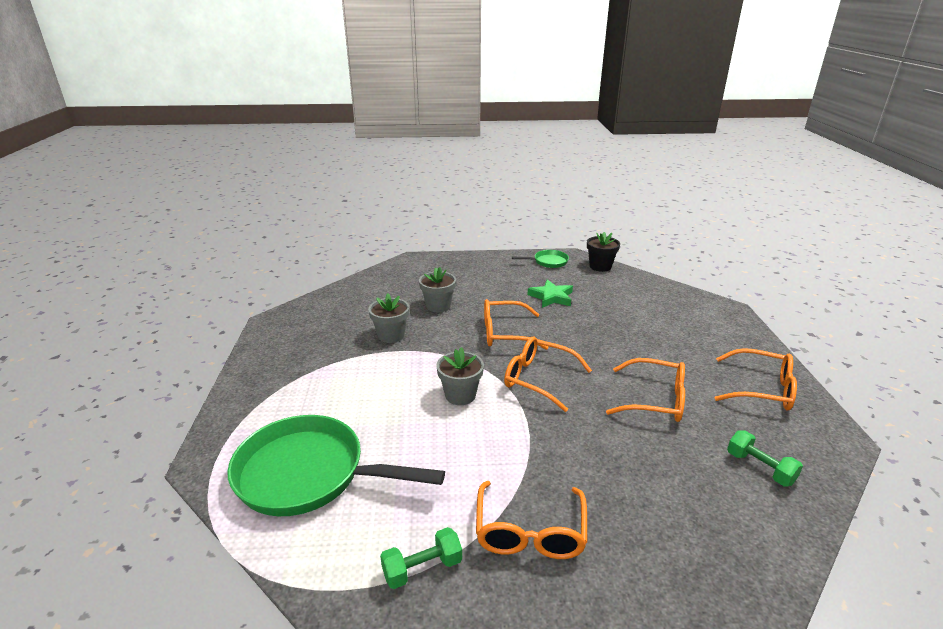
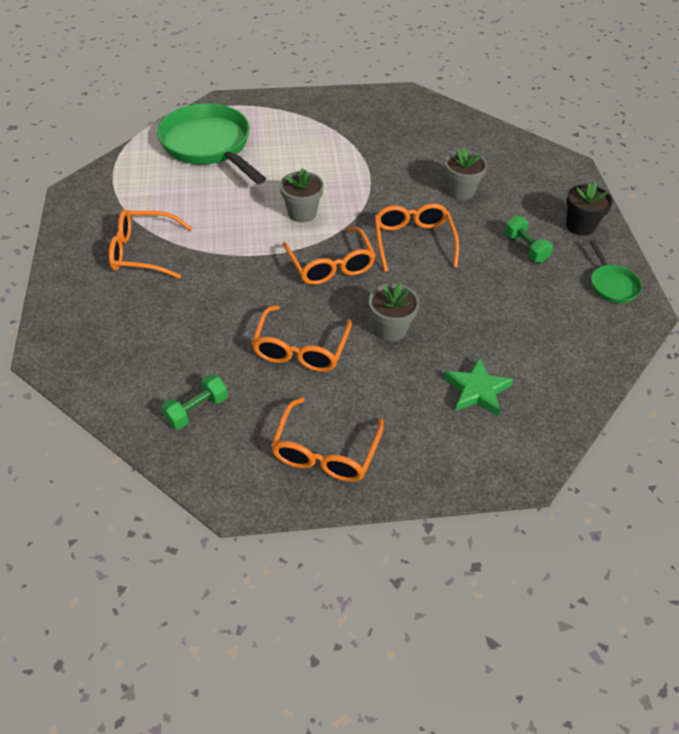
camera: 85 degrees right, 20 degrees up
green pan [227,415,445,516] -> green pan turned 45 degrees counterclockwise [157,103,266,184]
grey flower pot [368,293,409,343] -> grey flower pot moved to [369,283,419,341]
green dumbbell [380,527,462,589] -> green dumbbell moved to [504,216,553,263]
orange glasses [504,336,592,412] -> orange glasses turned 135 degrees clockwise [283,227,376,285]
green star [527,279,573,308] -> green star moved to [444,357,513,416]
black flower pot [587,232,620,272] -> black flower pot moved to [566,182,613,236]

